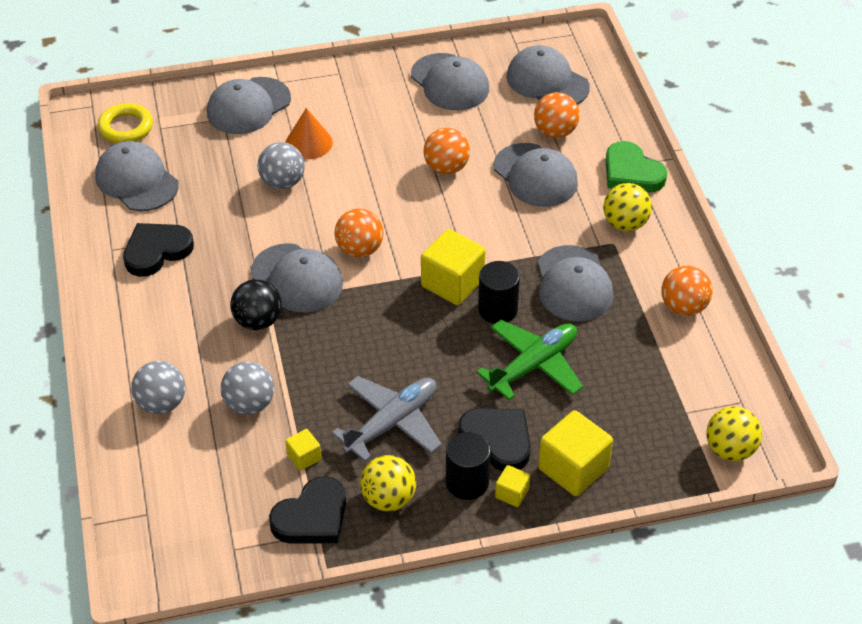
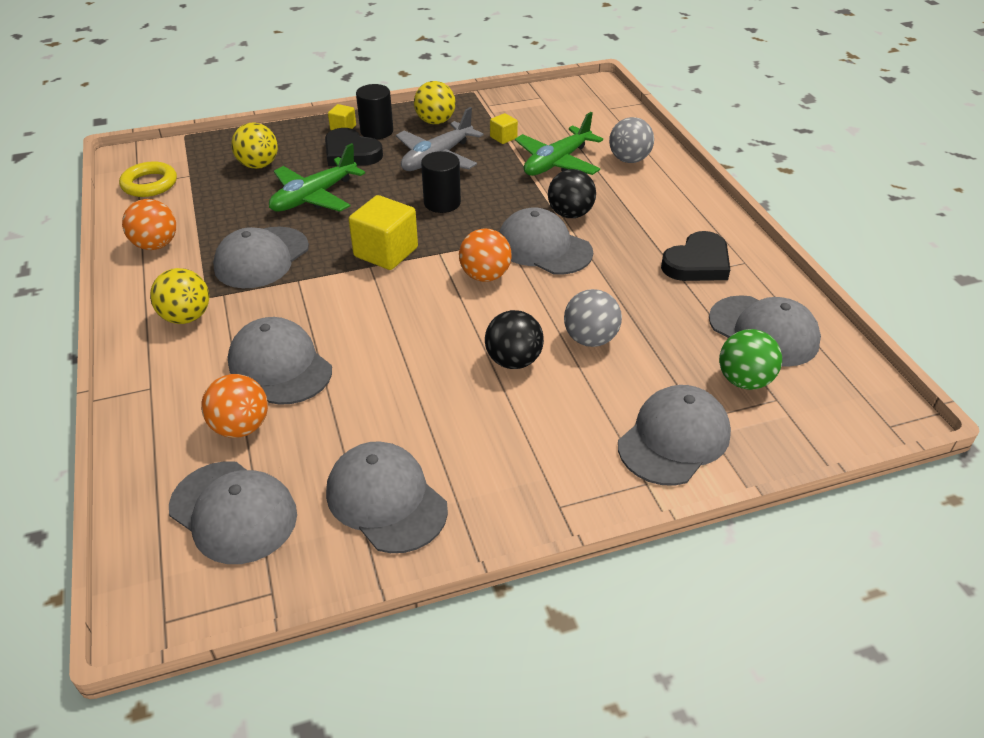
camera: 175 degrees right, 5 degrees down
yellow ring [98,103,153,143] -> yellow ring moved to [119,161,177,197]
grey ball [220,361,274,415] -> green plane [515,112,603,176]
black heart [269,476,346,544] -> none
orange cone [286,108,333,159] -> none
orange ball [424,128,470,174] -> none
black cylinder [478,261,520,324] -> black cylinder moved to [421,151,461,213]
grey cap [538,245,613,321] -> grey cap turned 135 degrees counterclockwise [213,227,309,288]
yellow cube [538,410,613,496] -> none
green heart [606,141,667,193] -> none
yellow ball [706,406,762,461] -> yellow ball moved to [231,122,278,169]
none -> black ball [485,310,544,369]
none -> green ball [719,329,782,390]

